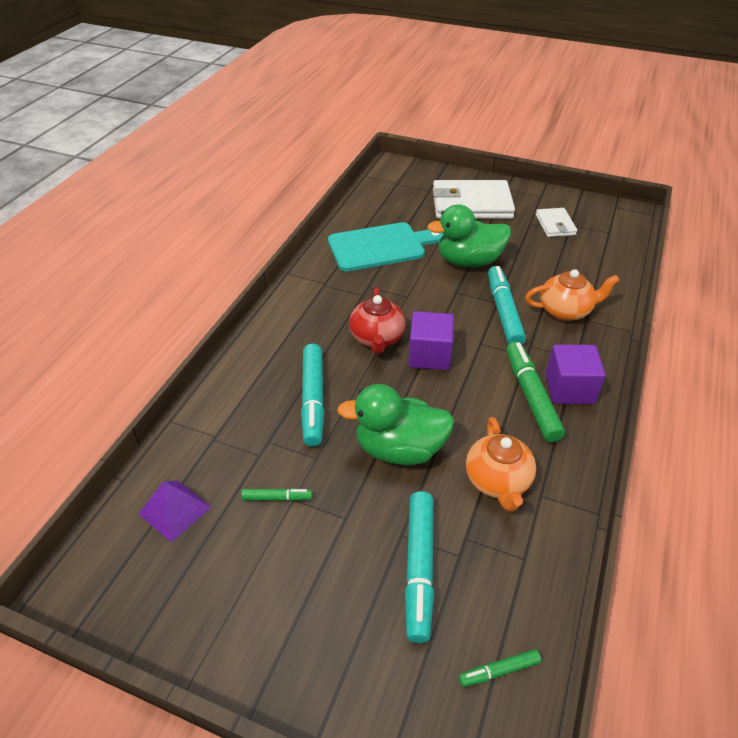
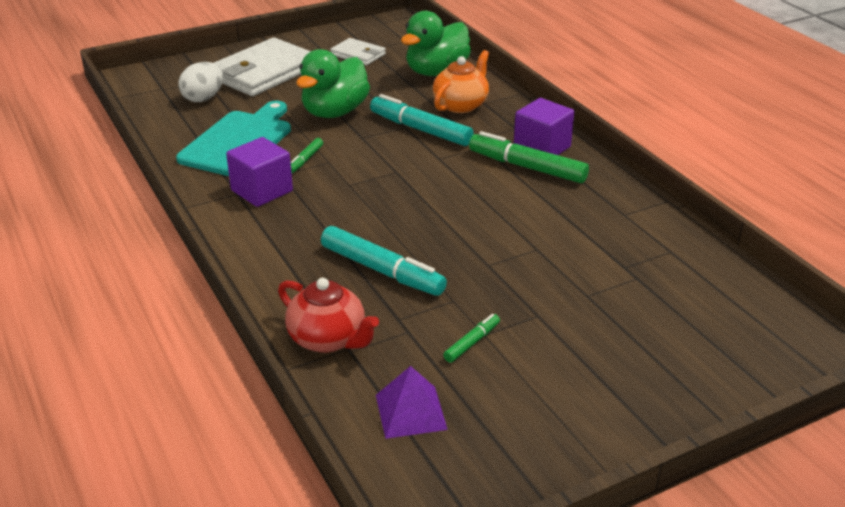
camera: 50 degrees left, 10 degrees down
green duck [337,384,454,465] -> green duck moved to [401,11,471,76]
red teapot [349,287,406,354] -> red teapot moved to [278,278,379,353]
turquoise marker [405,491,434,643] -> none
purple cube [408,311,454,370] -> purple cube moved to [226,137,293,207]
green marker [459,649,541,687] -> green marker moved to [291,138,323,173]
orange teapot [466,417,536,512] -> none
none -> white egg [179,62,223,102]

